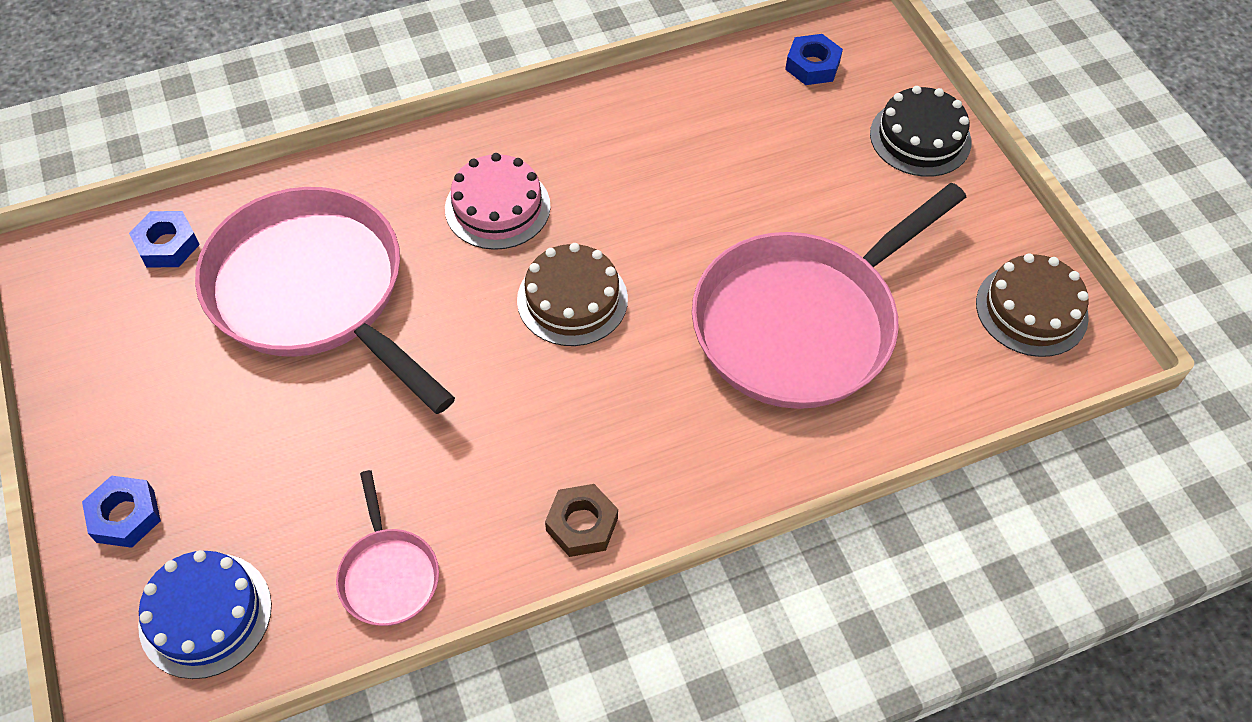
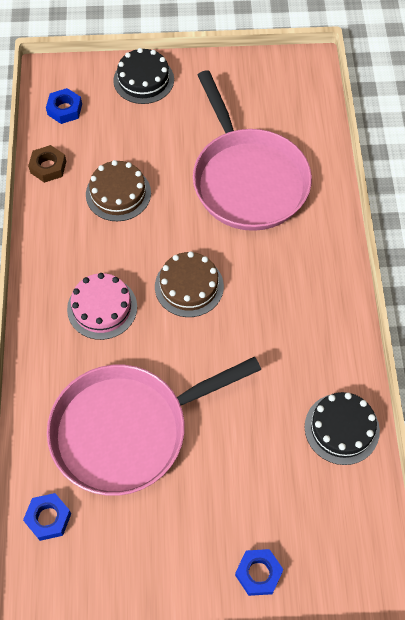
camera: 70 degrees left, 5 degrees up
blue cake [138,550,272,679] -> none
pink pan [336,470,439,626] -> black cake [305,392,380,465]
brown nut [545,484,618,557] -> brown nut moved to [28,145,66,183]
brown cake [976,253,1089,357] -> brown cake moved to [86,160,151,221]

